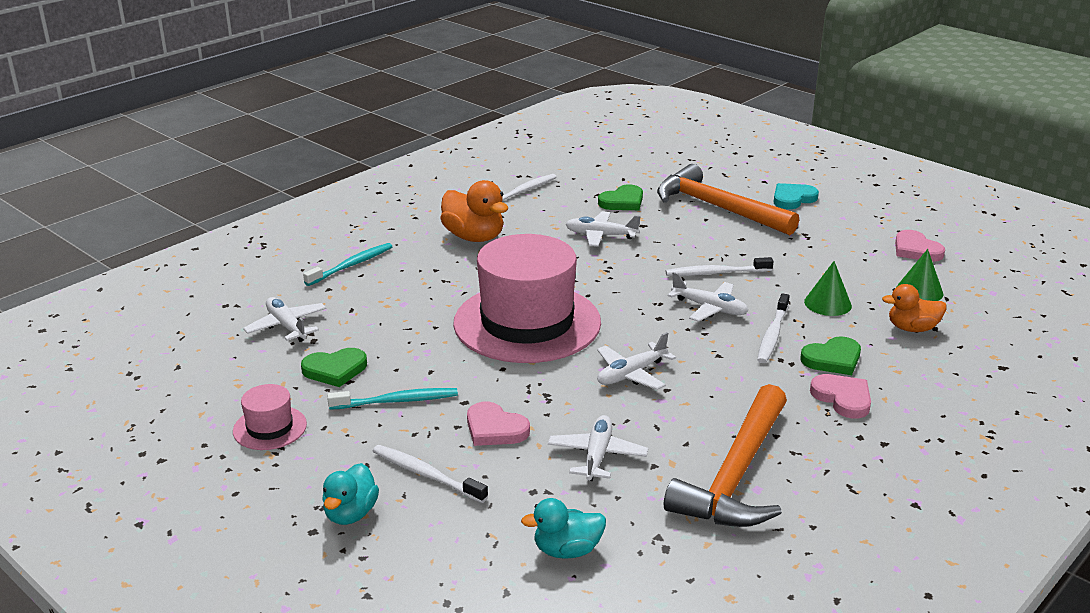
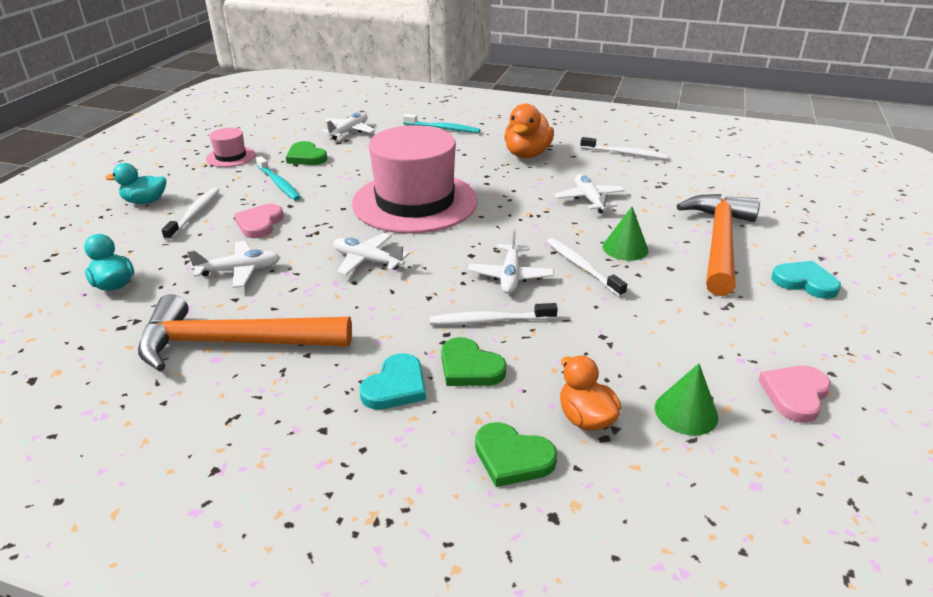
camera: 65 degrees right, 5 degrees up
green heart [598,184,643,210] -> green heart moved to [475,422,557,487]
green cone [804,261,852,316] -> green cone moved to [603,207,648,261]
pink heart [810,374,871,419] -> turquoise heart [360,353,426,410]

